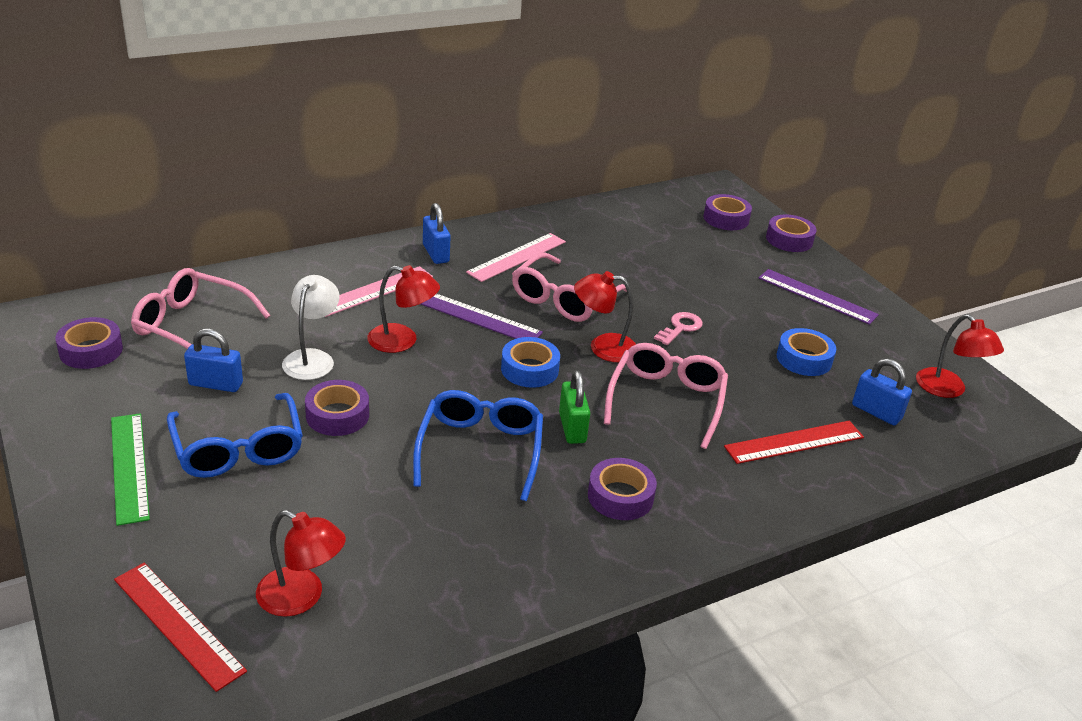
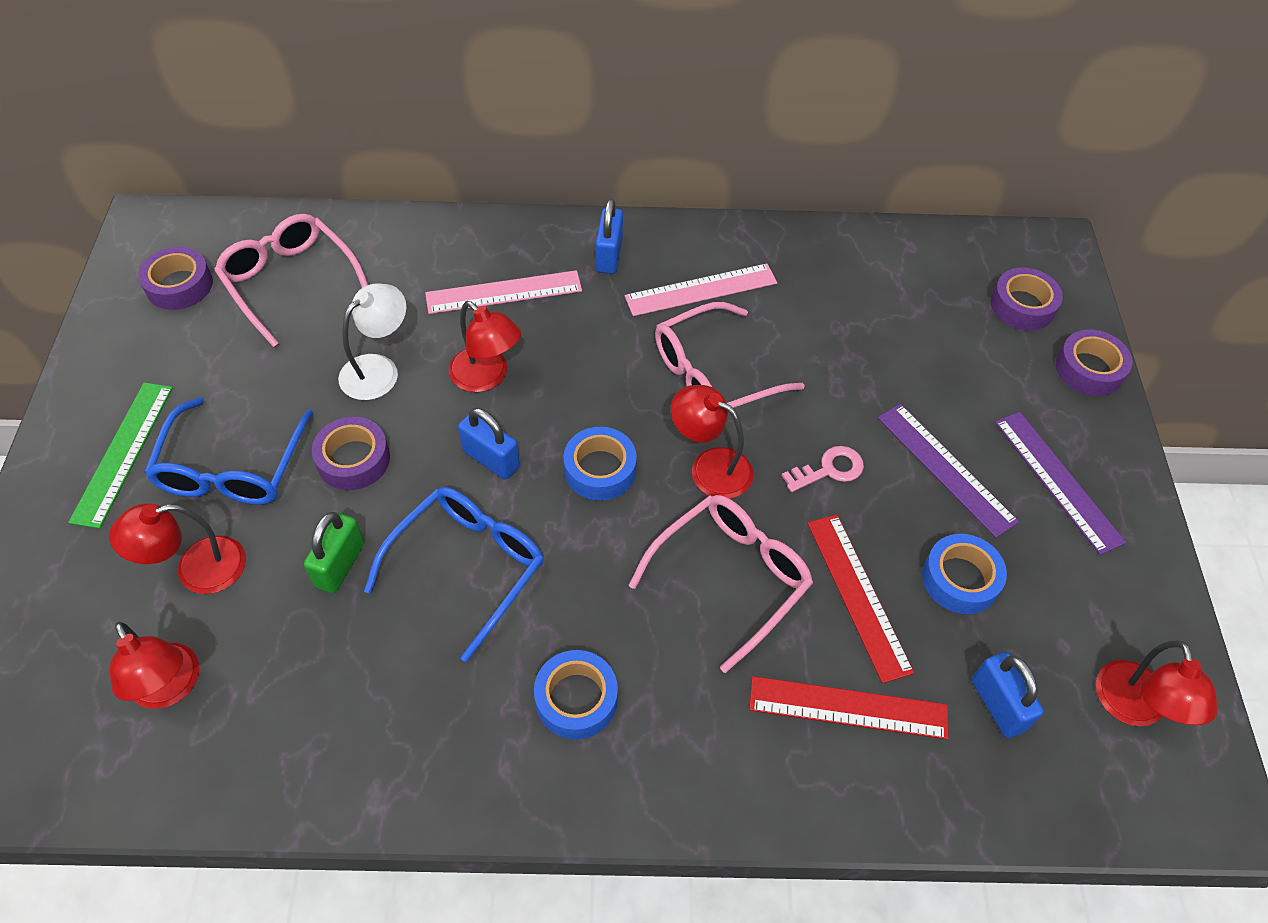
camera: 30 degrees right, 20 degrees up
red ruler [114,563,247,692] -> red ruler moved to [807,514,914,683]
blue padlock [184,329,243,392] -> blue padlock moved to [458,408,520,480]
purple ruler [421,294,543,339] -> purple ruler moved to [878,404,1019,538]
green padlock [559,370,590,444] -> green padlock moved to [304,512,364,593]
purple tape [588,458,657,520] -> blue tape [534,650,618,740]
none -> red lamp [109,504,246,594]

